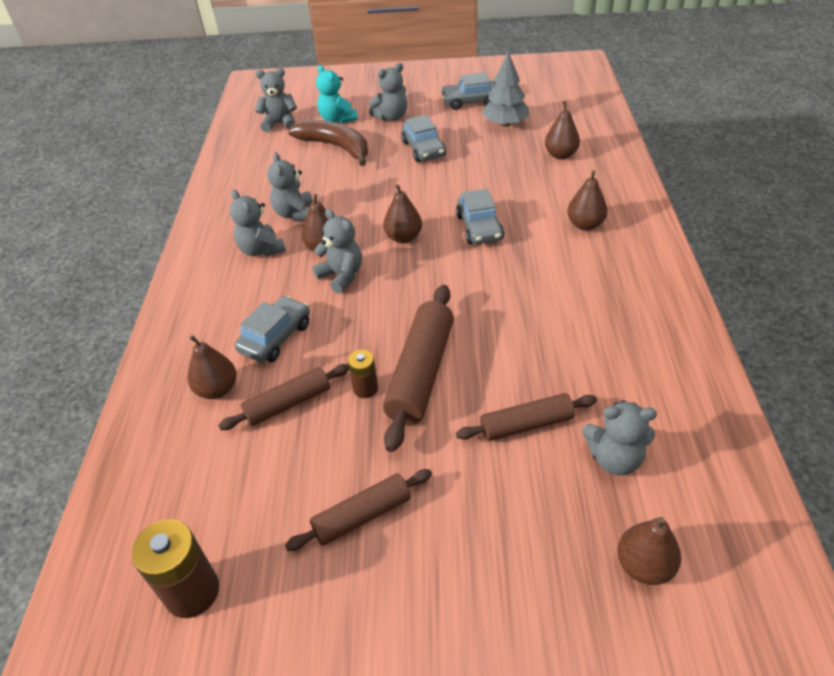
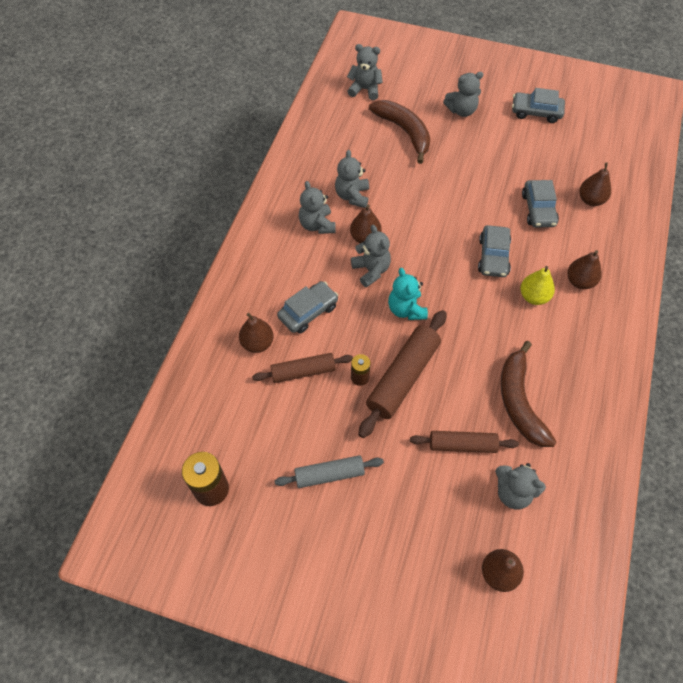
camera: 15 degrees right, 15 degrees up
brown rolling pin [285,469,432,551] -> grey rolling pin [275,455,384,488]
turquoise teddy bear [316,65,358,124] -> turquoise teddy bear moved to [388,268,428,320]
brown pear [383,184,422,243] -> none
grey car [401,115,446,162] -> grey car moved to [522,180,559,227]
grey tree [482,52,529,127] -> none
none -> brown banana [501,341,556,447]
none -> yellow pear [520,266,555,305]

